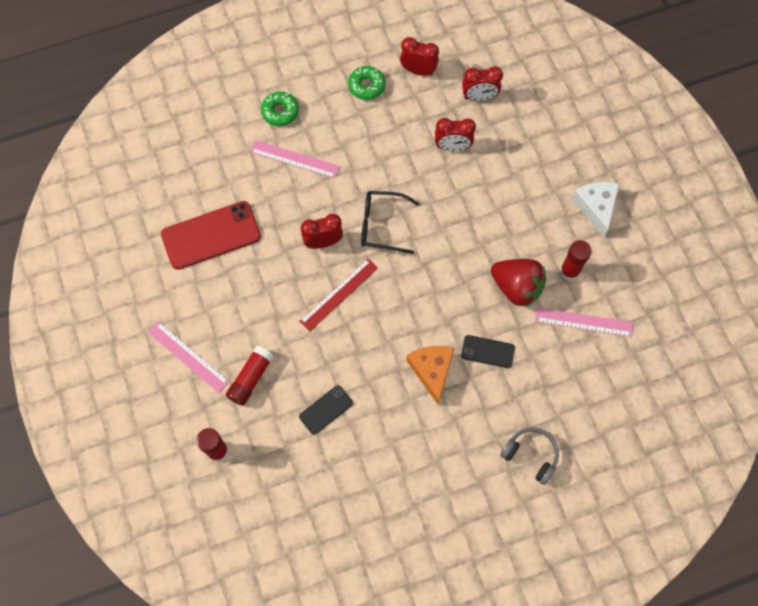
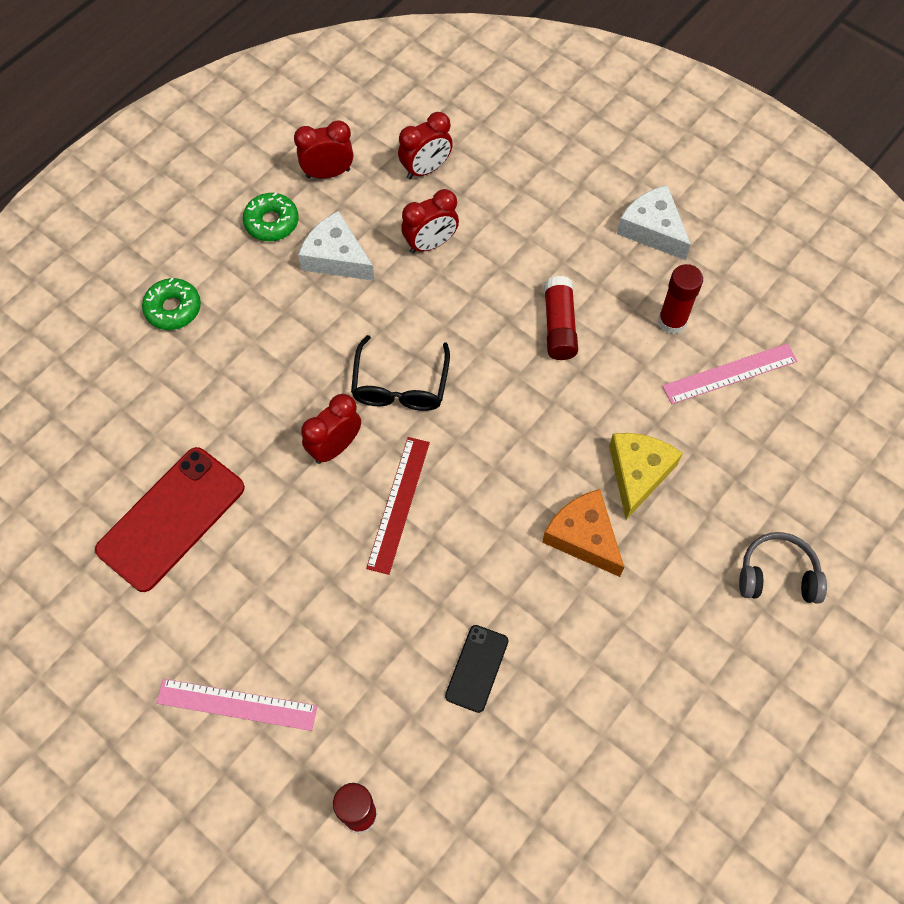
camera: 30 degrees left, 5 degrees down
red glue stick [226,346,274,406] -> red glue stick moved to [544,276,578,360]
pink ruler [250,140,340,178] -> none
black glasses [361,191,419,254] -> black glasses turned 60 degrees counterclockwise [351,335,450,411]
black phone [461,335,515,368] -> yellow cheese [609,433,683,520]
red strawberry [491,259,546,308] -> none
none -> white cheese [298,211,375,281]

